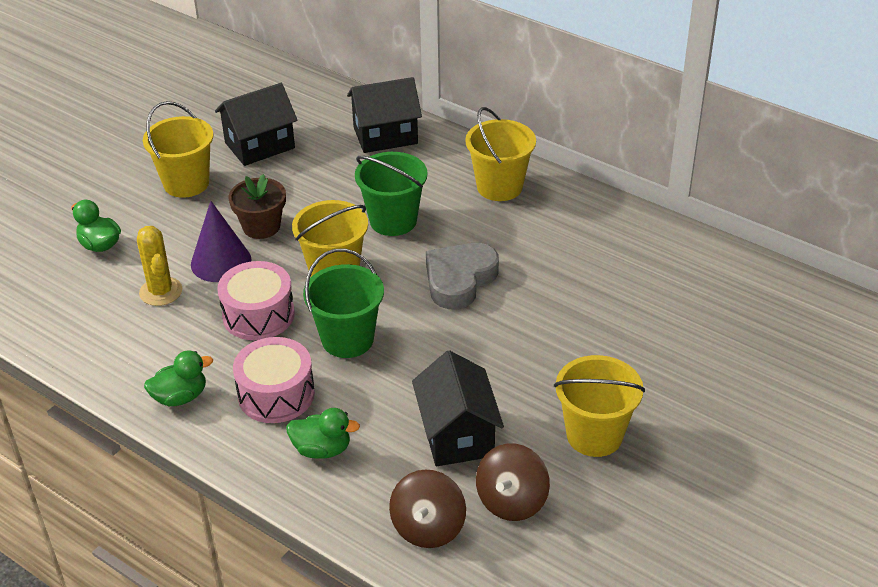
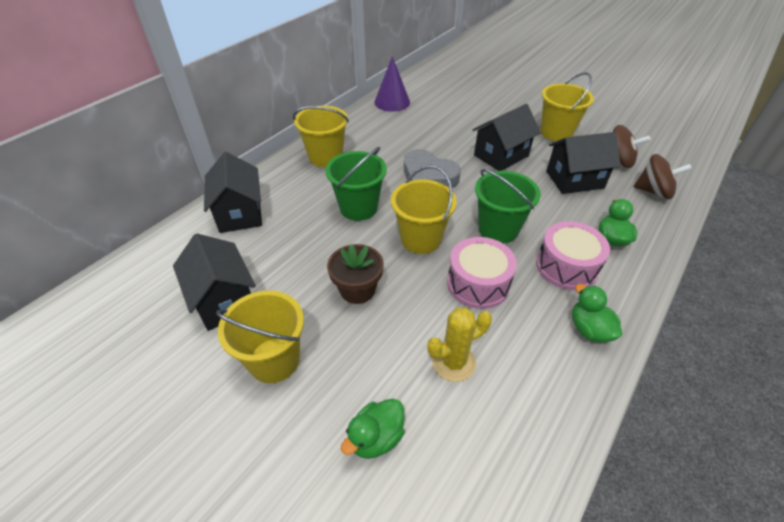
camera: 90 degrees left, 5 degrees up
purple cone [191,201,251,282] -> purple cone moved to [375,56,410,112]
none -> black house [473,104,541,171]

